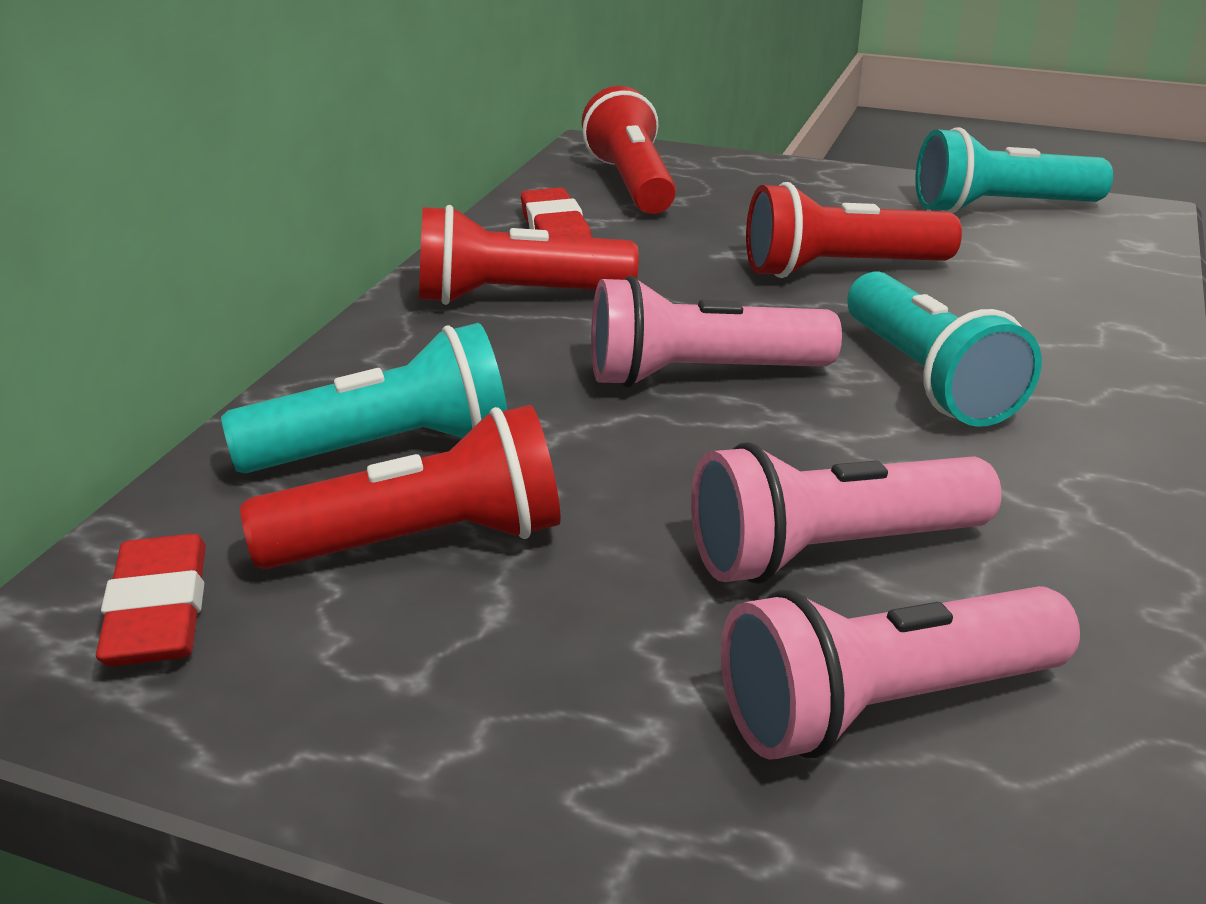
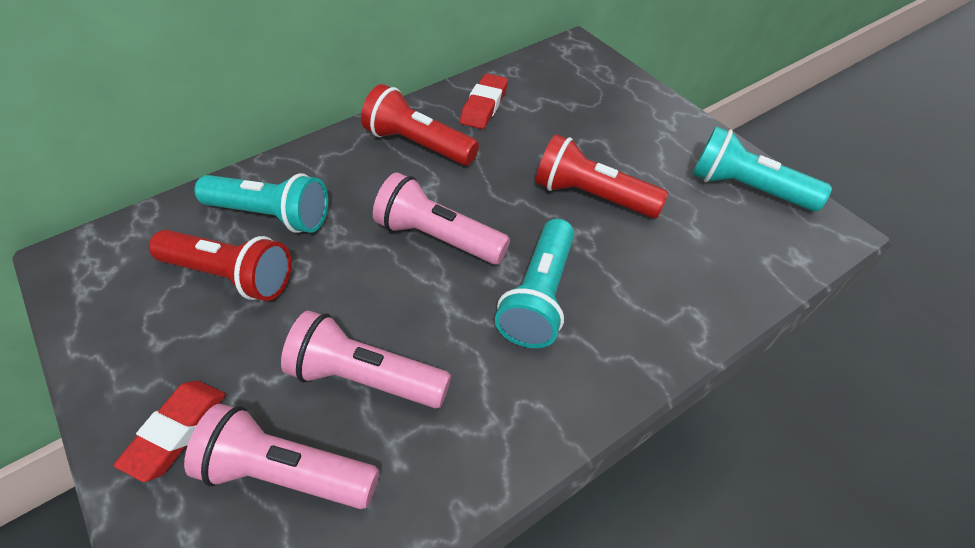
camera: 35 degrees right, 20 degrees up
red eraser [96,534,206,666] -> red eraser moved to [114,381,226,482]
red flashlight [582,86,676,214] -> none

